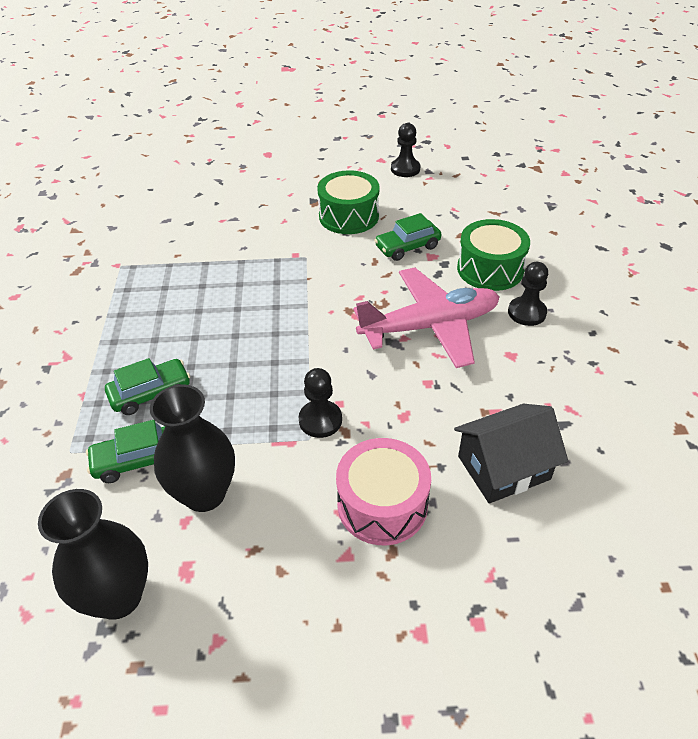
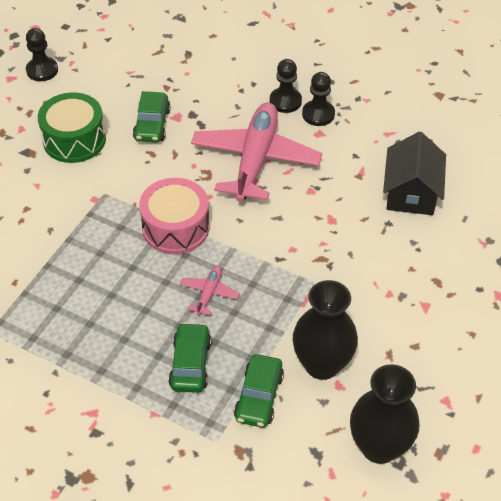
camera: 60 degrees left, 5 degrees up
black pawn [298,368,342,438] -> black pawn moved to [302,72,335,126]
pink drum [336,438,431,545] -> pink drum moved to [139,178,209,254]
green drum [457,219,530,291] -> none
none -> pink plane [179,266,240,316]

